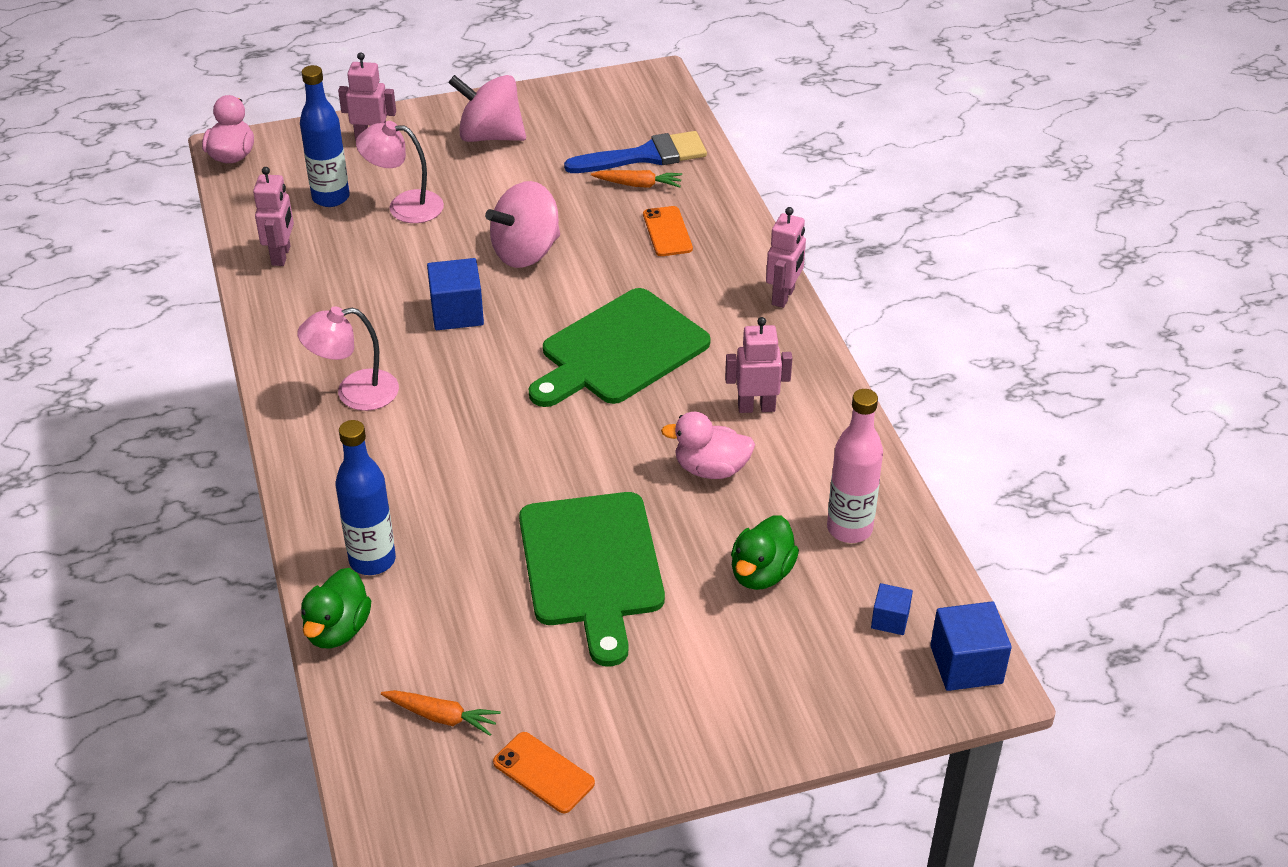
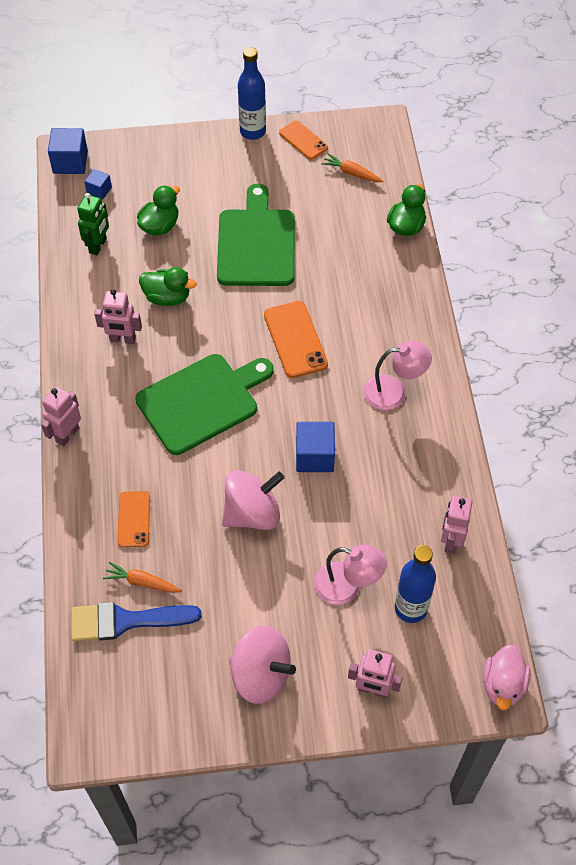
camera: 170 degrees left, 15 degrees up
blue bottle [335,420,396,575] -> blue bottle moved to [238,47,266,140]
pink duck [661,412,755,479] -> green duck [139,267,197,306]
pink bottle [827,389,883,543] -> green robot [77,193,109,255]
none -> orange phone [264,301,328,378]

